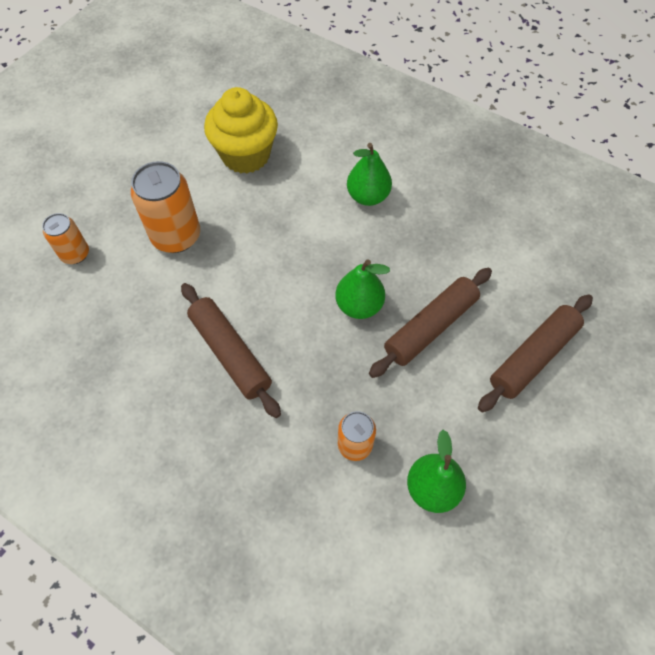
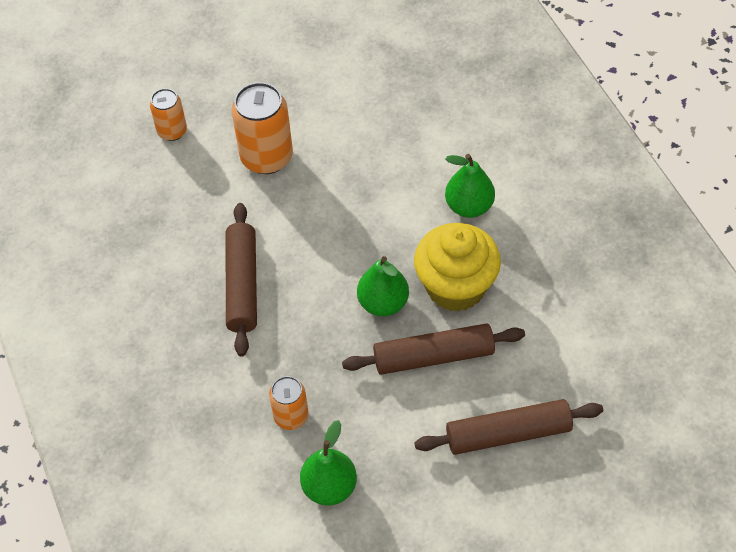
camera: 35 degrees right, 5 degrees down
yellow cupcake [204,87,278,173] -> yellow cupcake moved to [414,223,501,312]

